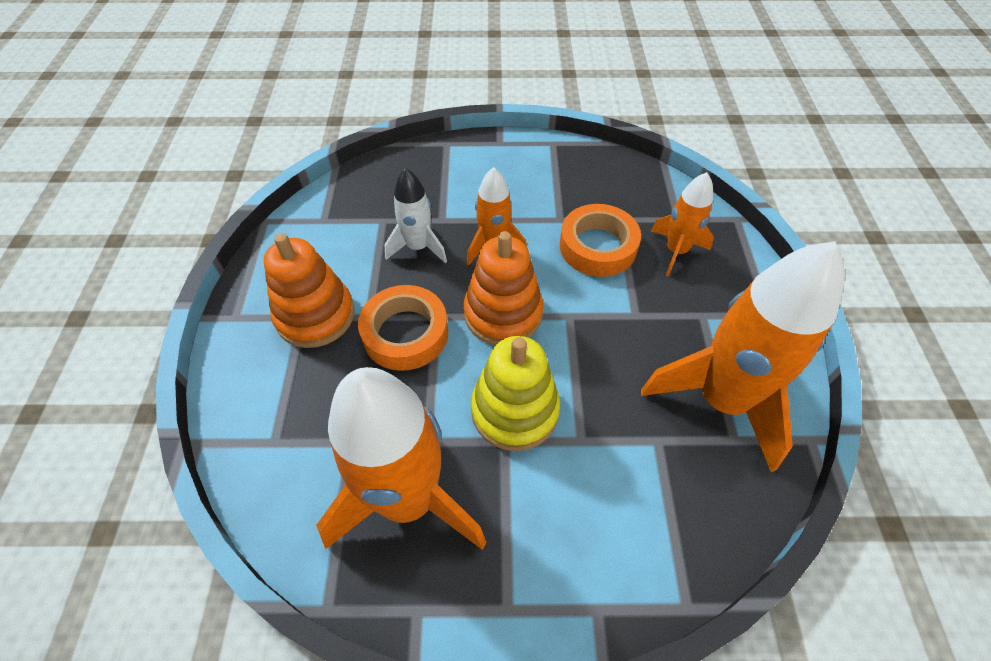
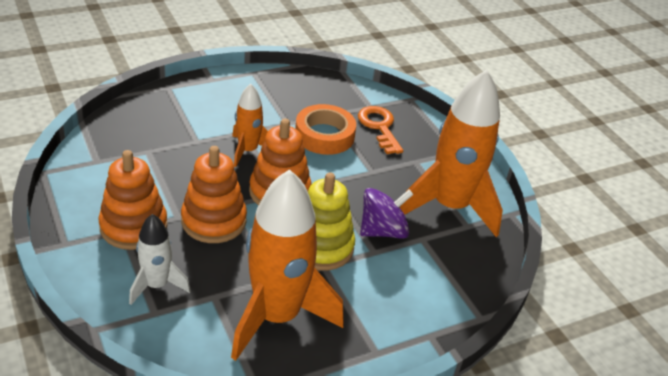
camera: 30 degrees left, 15 degrees down
orange tape [358,285,448,371] -> orange stacking toy [181,146,247,243]
white rocket [384,168,447,263] -> white rocket moved to [129,214,191,305]
orange rocket [651,172,714,277] -> orange key [358,106,403,154]
none -> purple spinning top [360,188,414,239]

